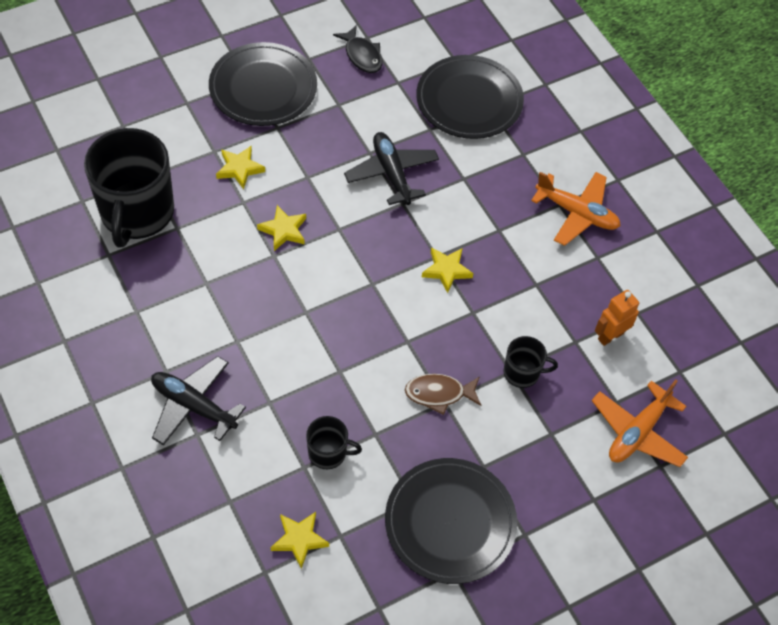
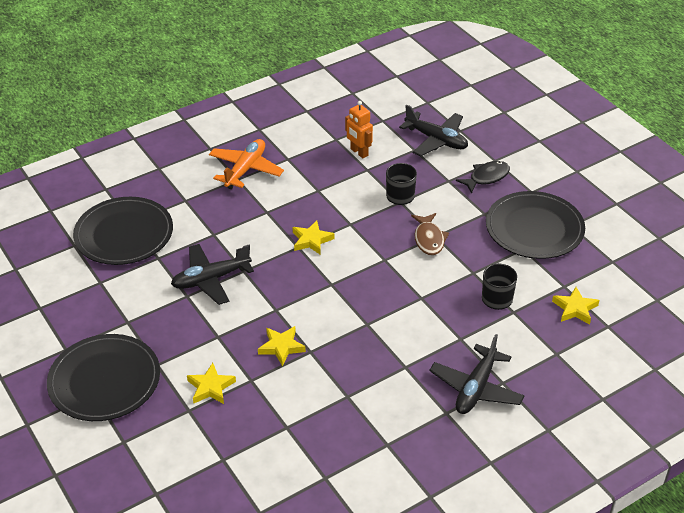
camera: 90 degrees left, 15 degrees down
black mug [84,128,174,248] -> none
black fish [333,25,382,73] -> black fish moved to [456,161,510,194]
orange plane [592,380,688,467] -> black plane [399,105,468,156]

